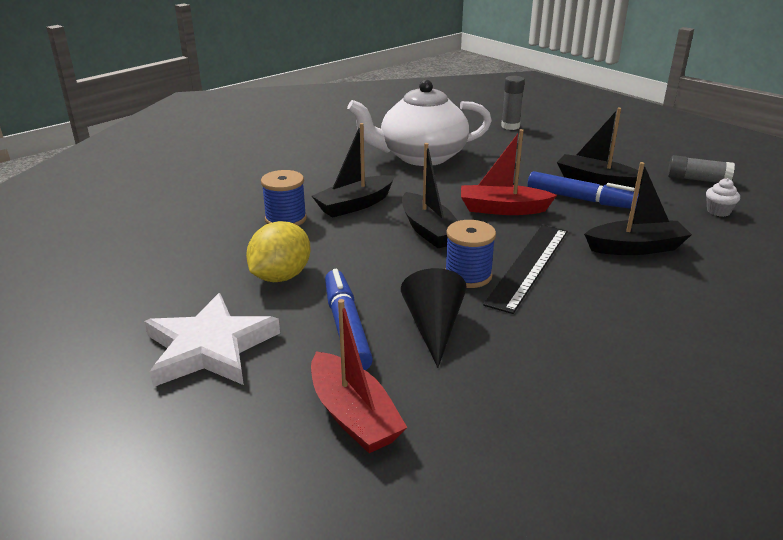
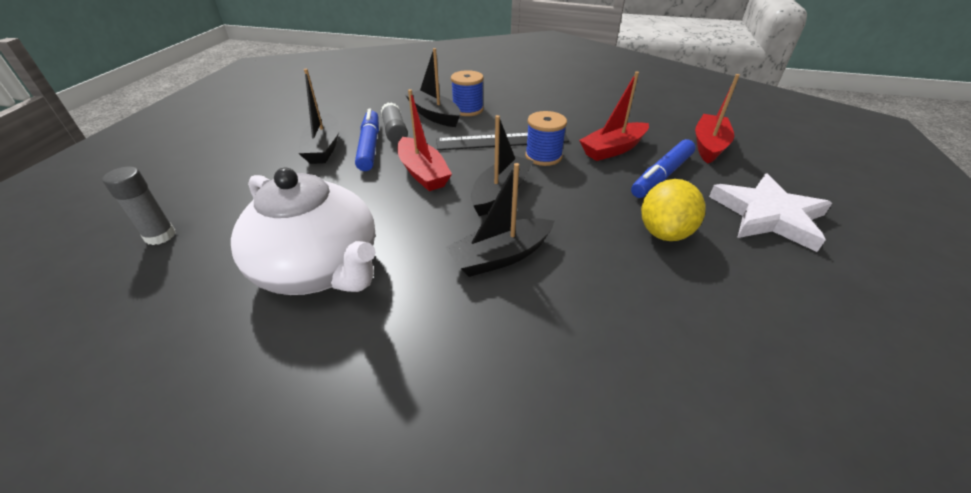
camera: 125 degrees left, 10 degrees up
yellow lemon [246,221,310,282] -> yellow lemon turned 60 degrees counterclockwise [641,179,705,241]
blue spool [261,170,307,226] -> blue spool moved to [451,70,484,116]
black boat [312,123,395,218] -> black boat turned 135 degrees clockwise [445,163,554,277]
black cone [401,268,467,368] -> red boat [579,71,649,161]
grey glue stick [668,155,735,183] -> grey glue stick moved to [381,102,408,144]
white cupcake [706,178,740,217] -> none

